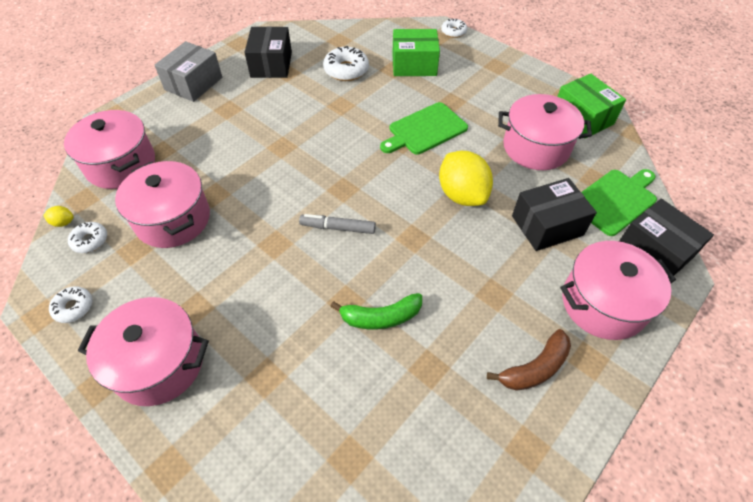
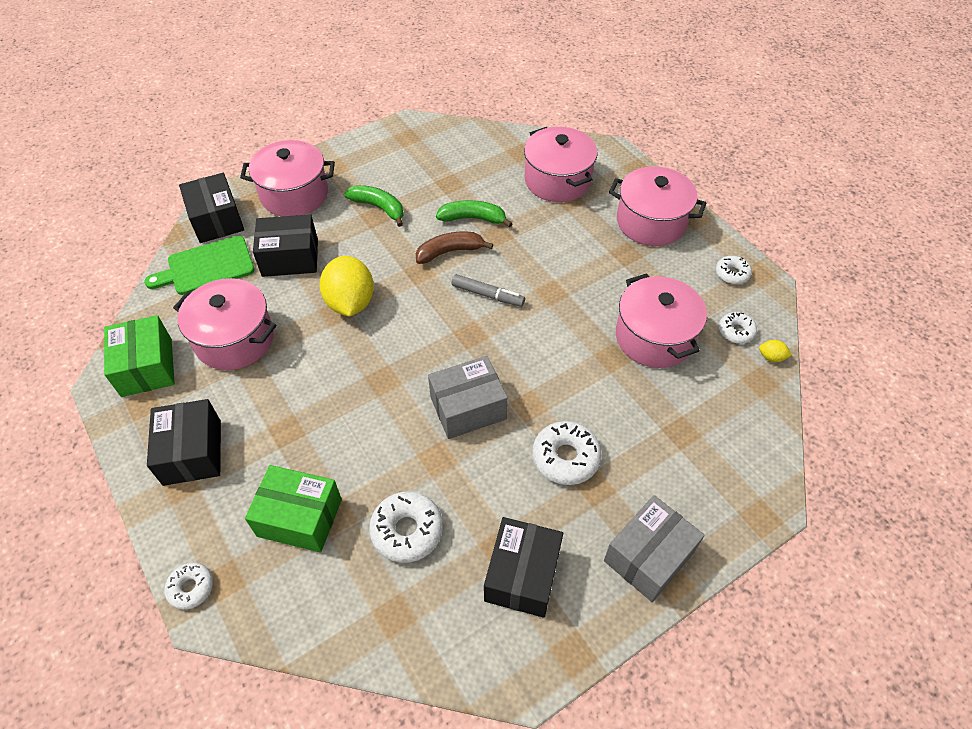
camera: 165 degrees left, 0 degrees up
pink pot [64,110,155,189] -> pink pot moved to [524,127,598,202]
green cutting board [380,102,468,154] -> none
brown banana [487,329,571,391] -> brown banana moved to [416,232,493,264]
none -> black box [147,399,221,486]
none -> green banana [344,185,404,227]
none -> grey box [428,356,508,439]
none -> white donut [532,421,602,485]

